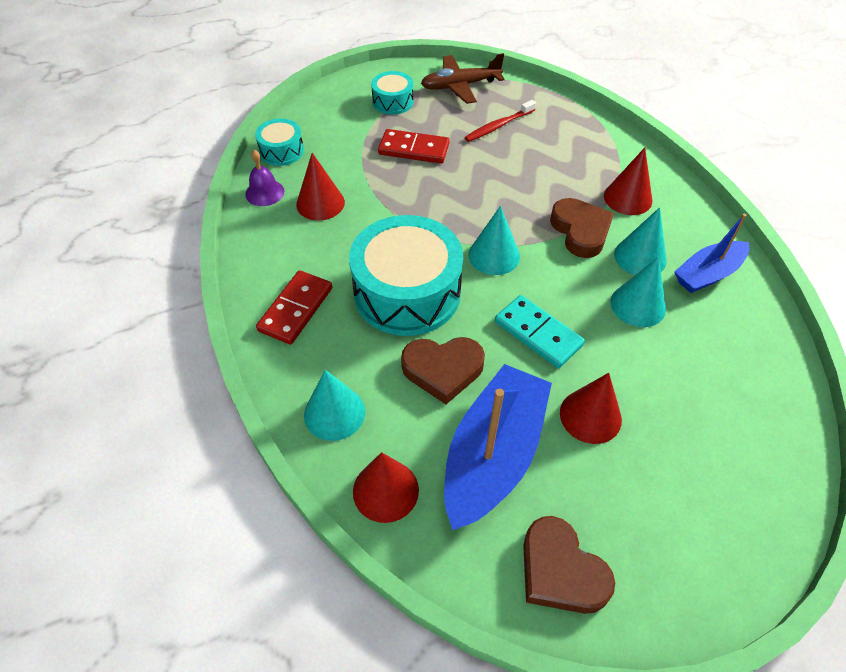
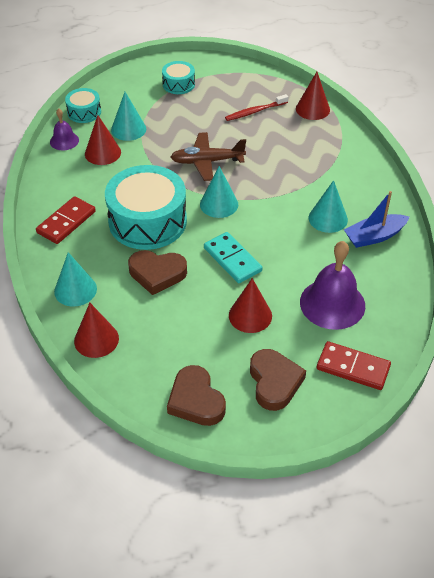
camera: 10 degrees right, 5 degrees down
red domino [378,129,450,164] -> red domino moved to [317,341,391,390]
brown plane [421,53,505,104] -> brown plane moved to [171,132,246,181]
blue boat [444,364,552,530] -> none
brown heart [550,198,614,258] -> brown heart moved to [250,349,306,411]
red cone [604,148,652,215] -> red cone moved to [296,72,330,120]
turquoise cone [610,257,666,327] -> turquoise cone moved to [111,92,146,141]
none -> purple bell [300,241,365,330]

